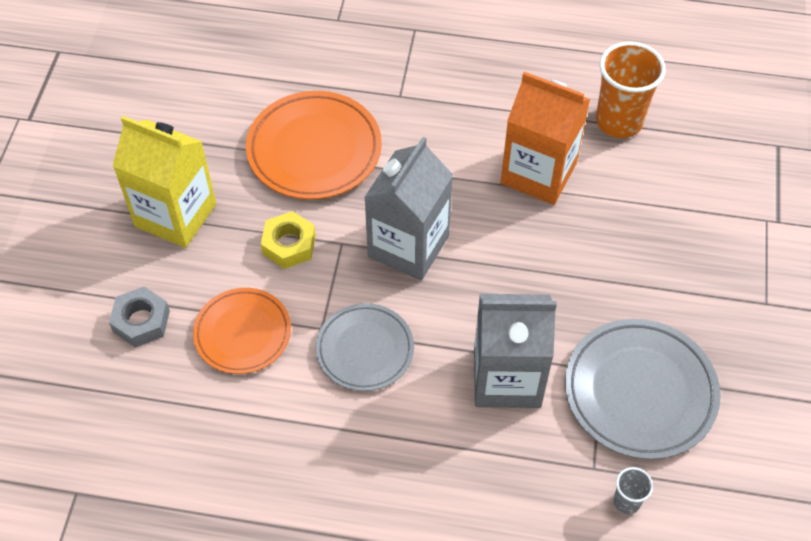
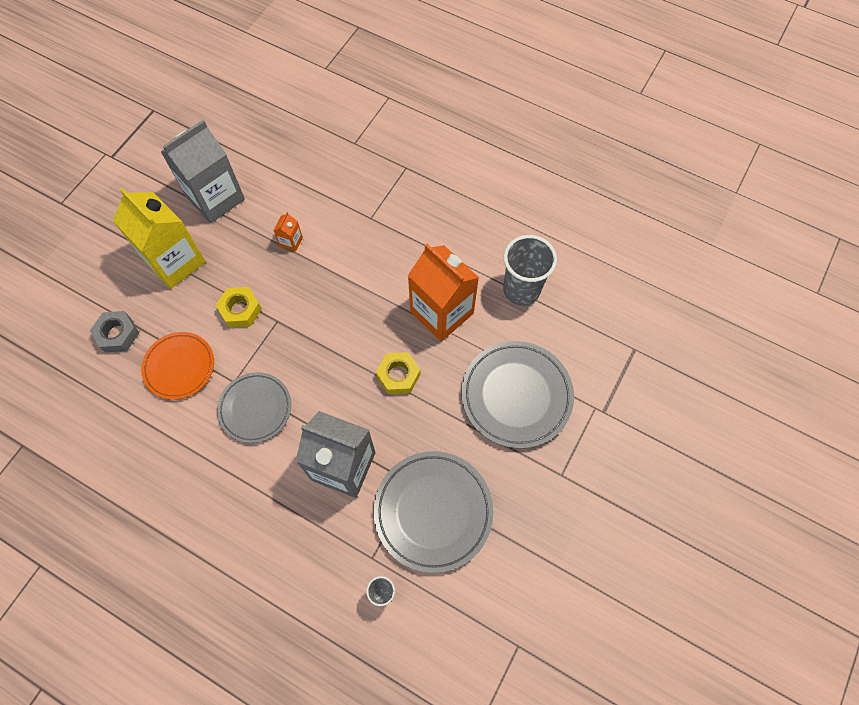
camera: 20 degrees right, 10 degrees up
orange plate [246,91,382,200] -> orange carton [273,212,303,252]
grey carton [364,137,453,281] -> grey carton moved to [161,120,245,223]
orange cup [596,42,666,138] -> grey cup [503,235,557,306]
none -> yellow nut [376,352,421,394]
none -> grey plate [461,341,574,449]

